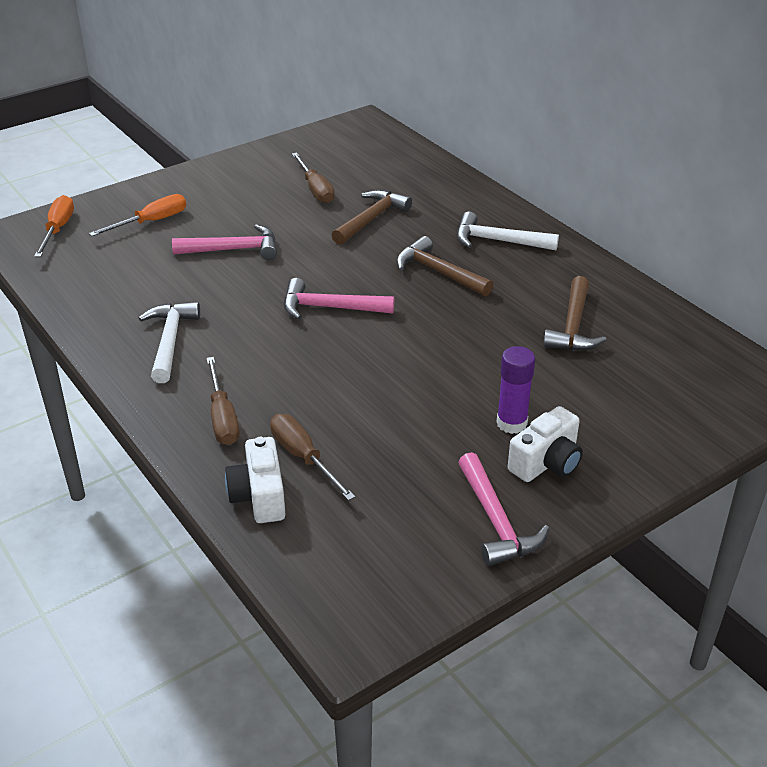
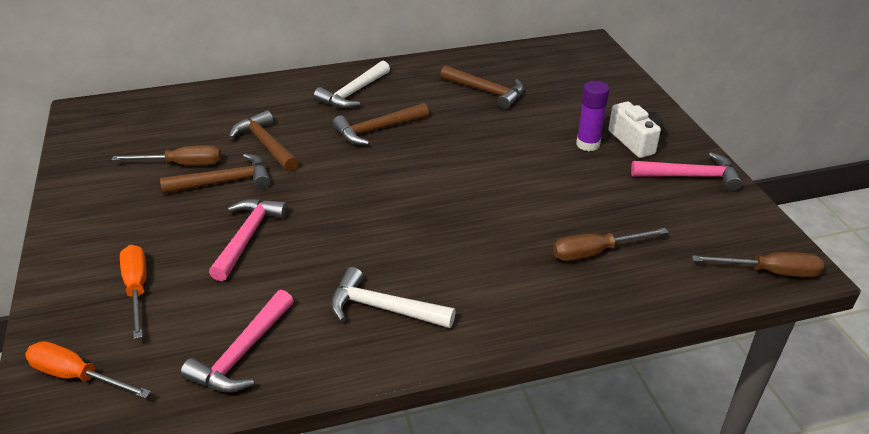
camera: 70 degrees left, 0 degrees up
brown screwdriver [206,357,240,445] -> brown screwdriver moved to [692,252,824,277]
white camera [225,437,285,523] -> none
pink hammer [284,278,394,320] -> pink hammer moved to [180,290,294,393]
none -> brown hammer [160,153,270,194]

